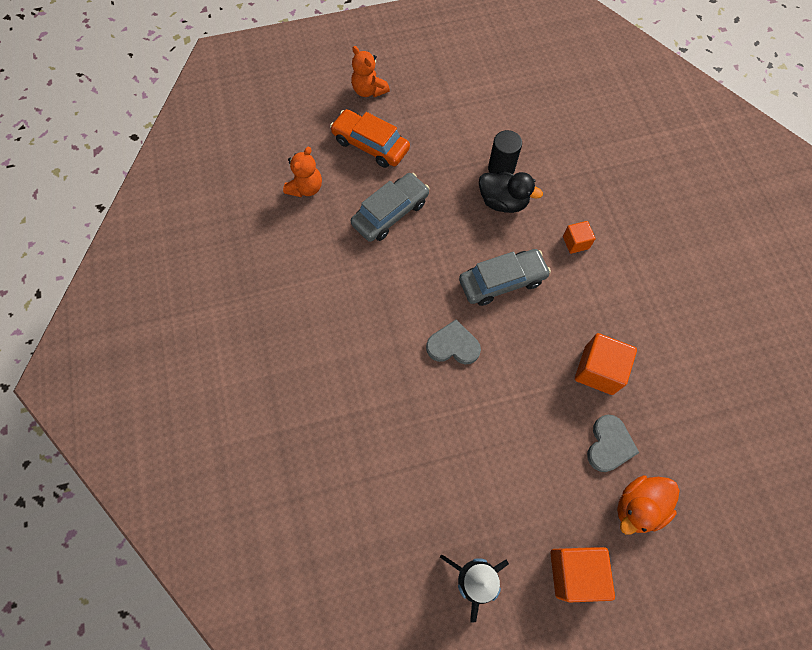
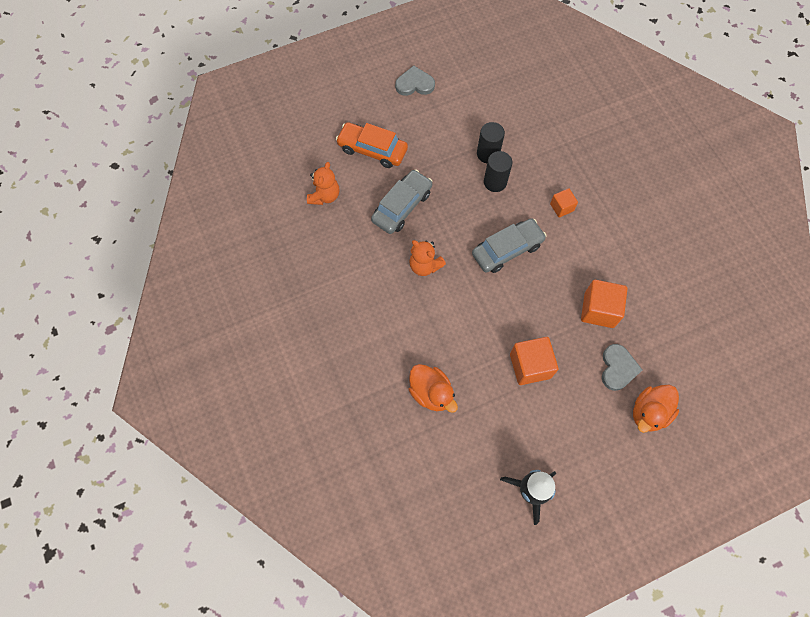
camera: 10 degrees left, 0 degrees up
orange teddy bear [351,46,390,97] -> orange teddy bear moved to [409,240,446,276]
grey heart [426,319,481,365] -> grey heart moved to [395,66,435,96]
black duck [479,171,543,213] -> black cylinder [484,151,513,192]
orange cube [551,547,615,603] -> orange cube moved to [510,337,558,385]
none -> orange duck [409,364,458,413]

